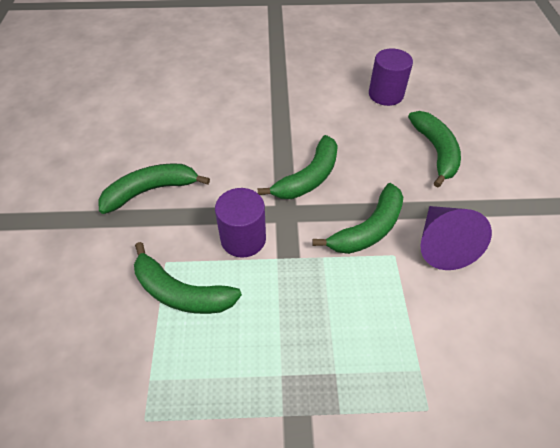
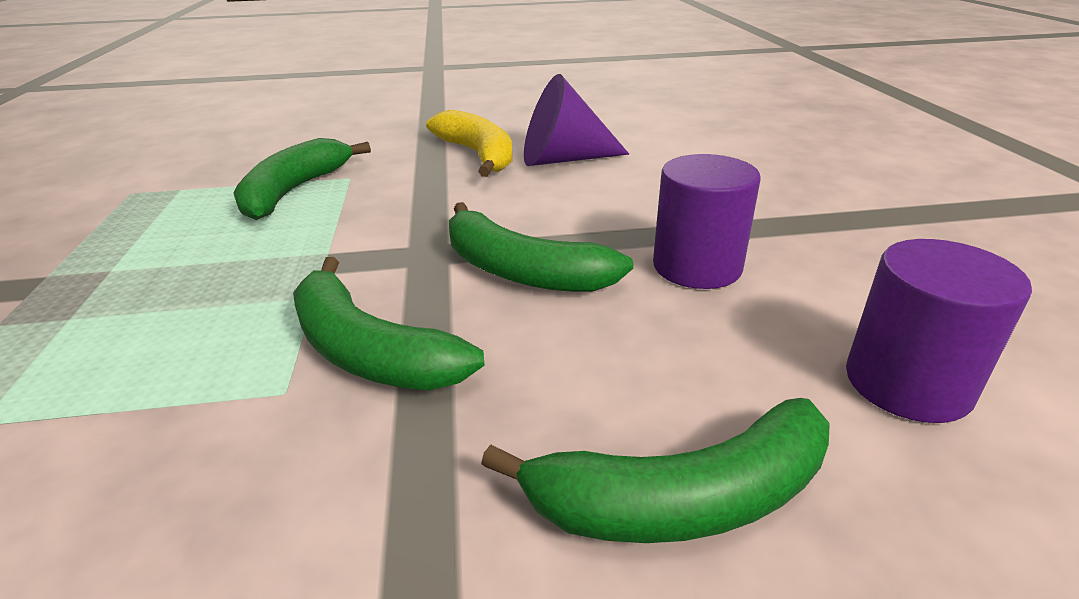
camera: 85 degrees right, 20 degrees down
green banana [98,163,210,214] -> yellow banana [426,110,513,177]
purple cylinder [215,188,266,258] -> purple cylinder moved to [653,154,760,289]
purple cone [420,206,492,270] -> purple cone moved to [524,74,629,166]

